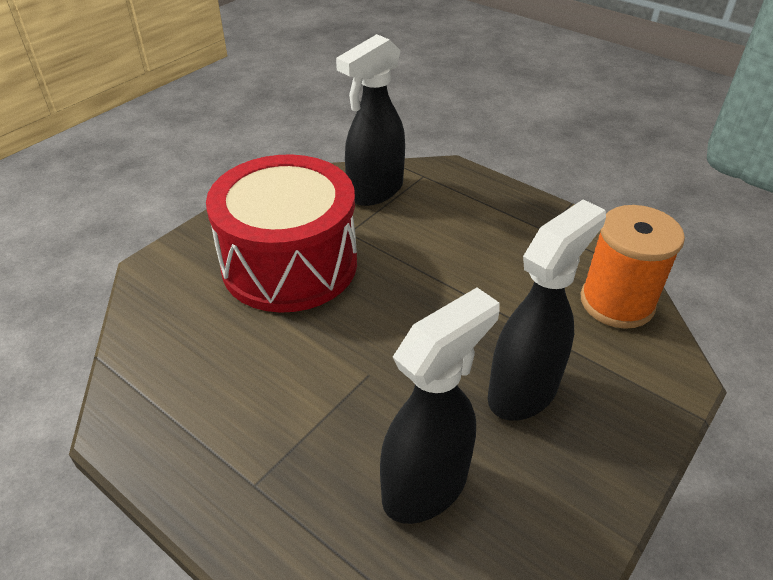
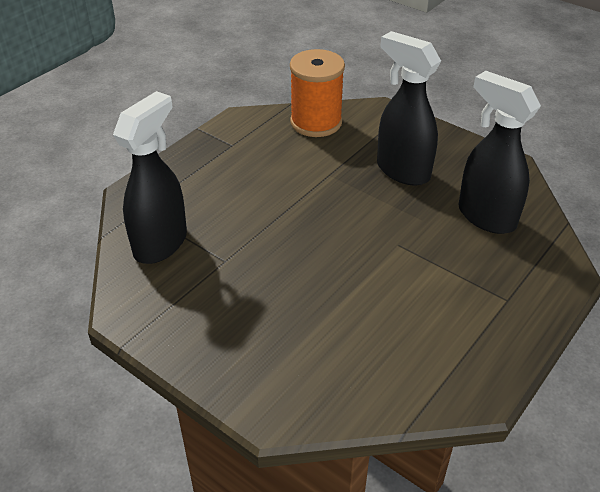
camera: 90 degrees left, 0 degrees up
red drum [206,154,357,313] -> none
black spray bottle [336,34,405,206] -> black spray bottle turned 105 degrees counterclockwise [113,91,187,264]

